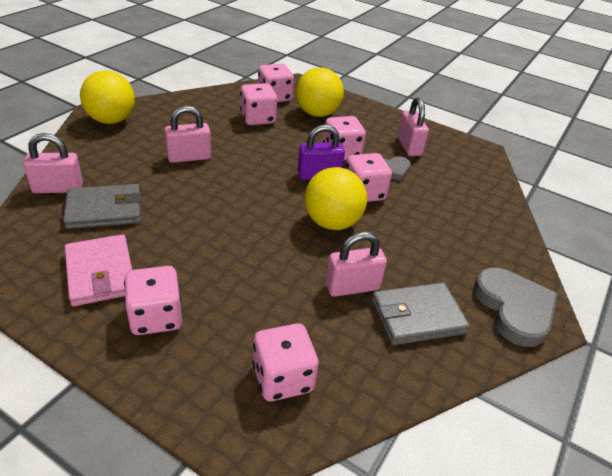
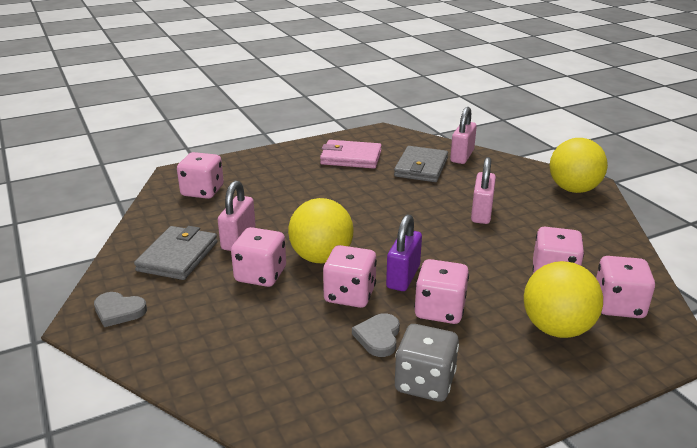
camera: 125 degrees right, 10 degrees down
pink dice [124,266,182,335] -> pink dice moved to [231,227,286,287]
pink padlock [397,97,429,156] -> grey dice [395,324,459,402]
grey heart [473,268,558,347] -> grey heart [94,292,147,327], size x0.56

